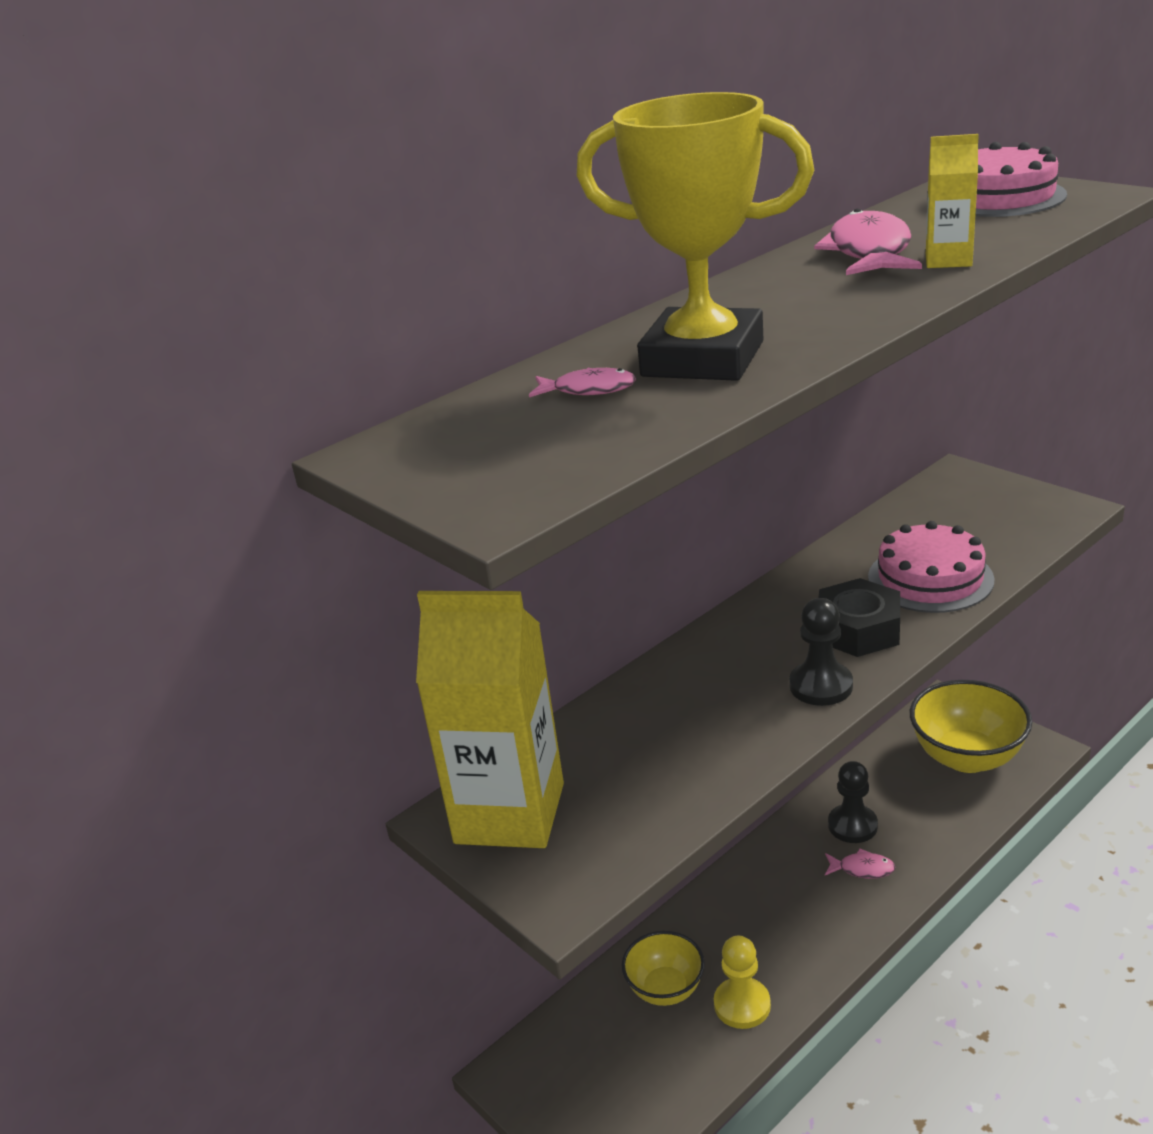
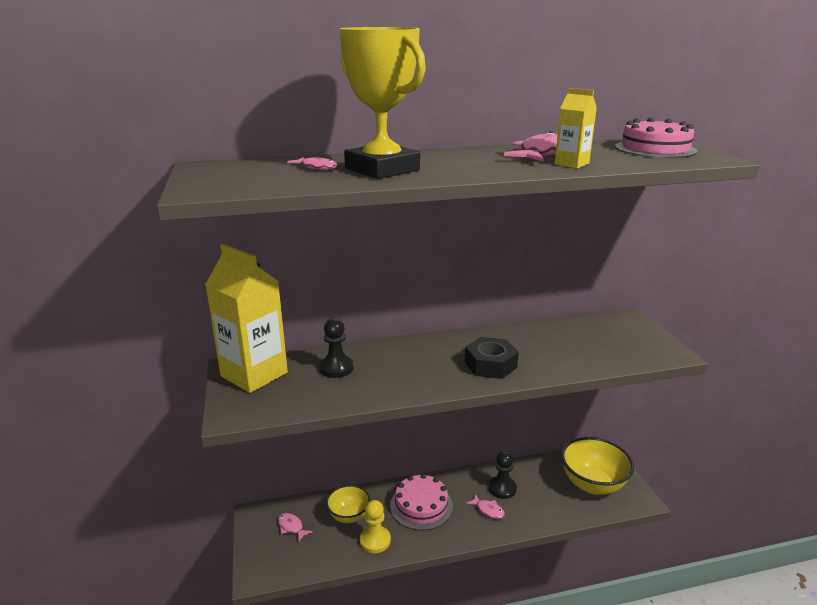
camera: 25 degrees right, 5 degrees down
black pawn [789,598,853,706] -> black pawn moved to [319,318,354,378]
pink cake [868,521,995,613] -> pink cake moved to [390,474,453,530]
none -> pink fish [278,513,313,542]

